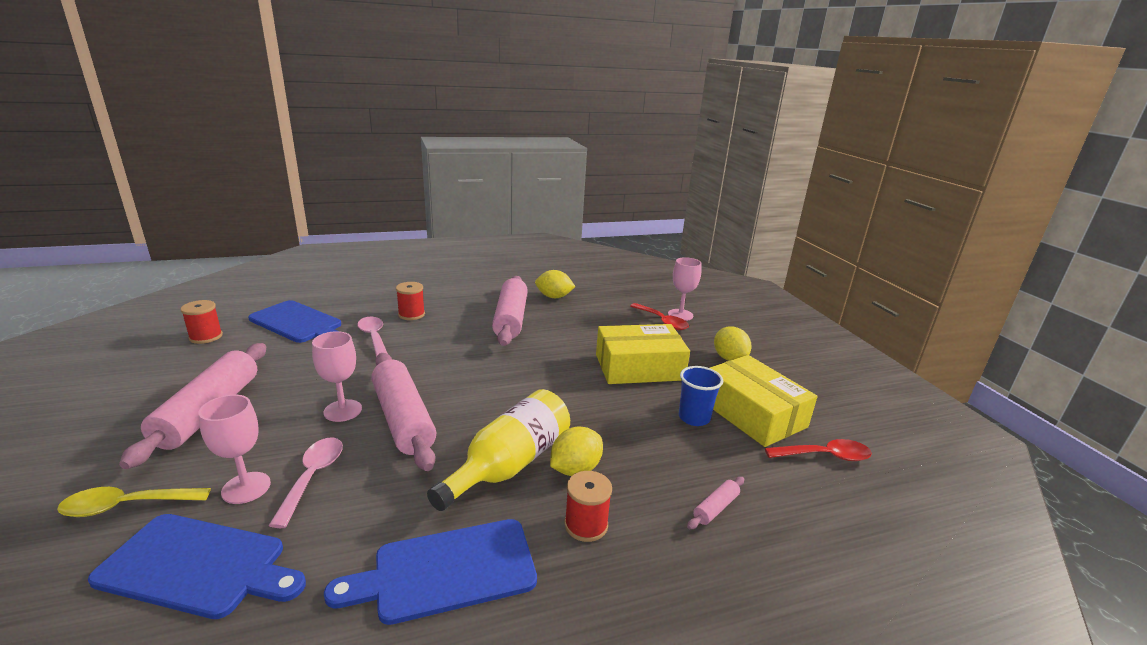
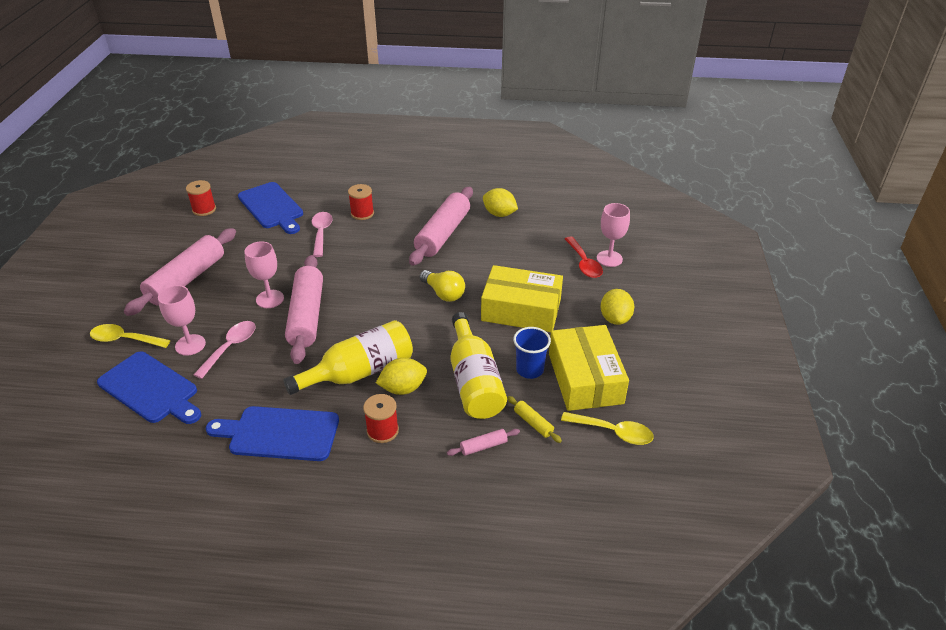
camera: 25 degrees right, 15 degrees up
red spoon [765,439,872,461] -> yellow spoon [561,412,654,445]
none -> yellow light bulb [419,270,465,302]
none -> yellow bottle [450,312,507,419]
none -> yellow rolling pin [507,396,562,443]

